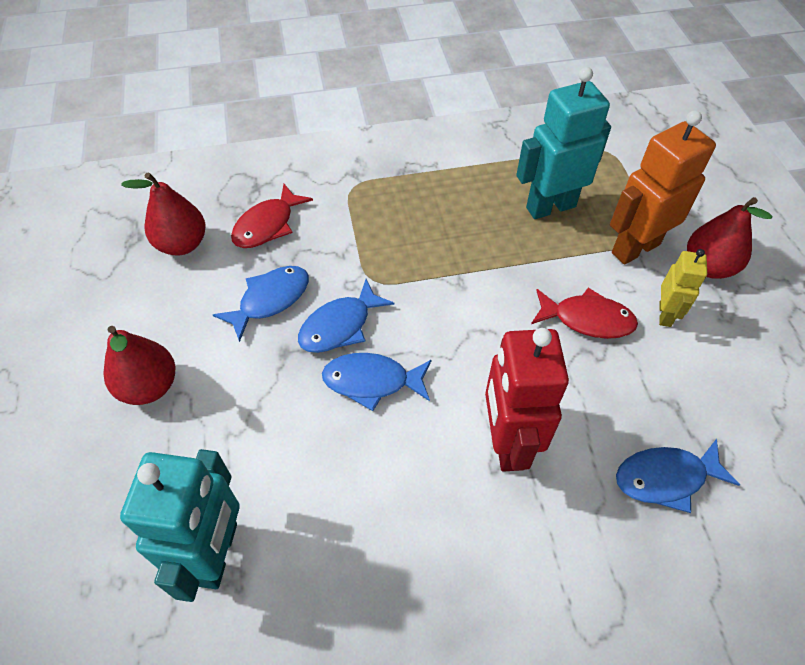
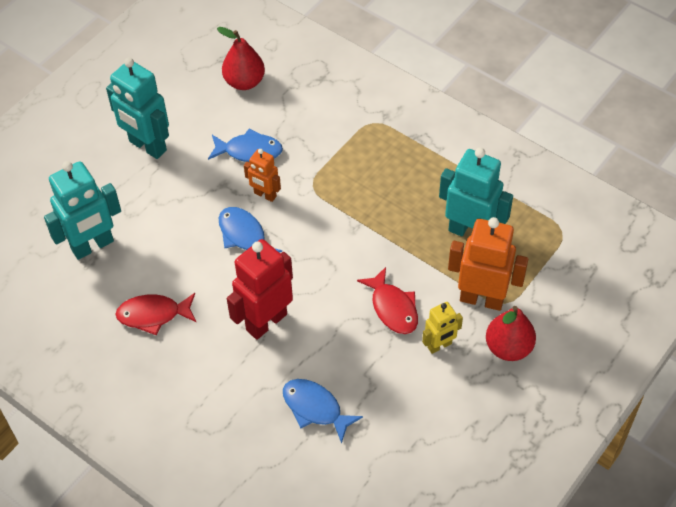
camera: 50 degrees right, 0 degrees up
red pear [103,326,175,405] -> turquoise robot [106,58,169,159]
red fish [231,184,313,248] -> red fish moved to [115,293,196,336]
blue fish [298,279,394,353] -> orange robot [244,149,281,202]

